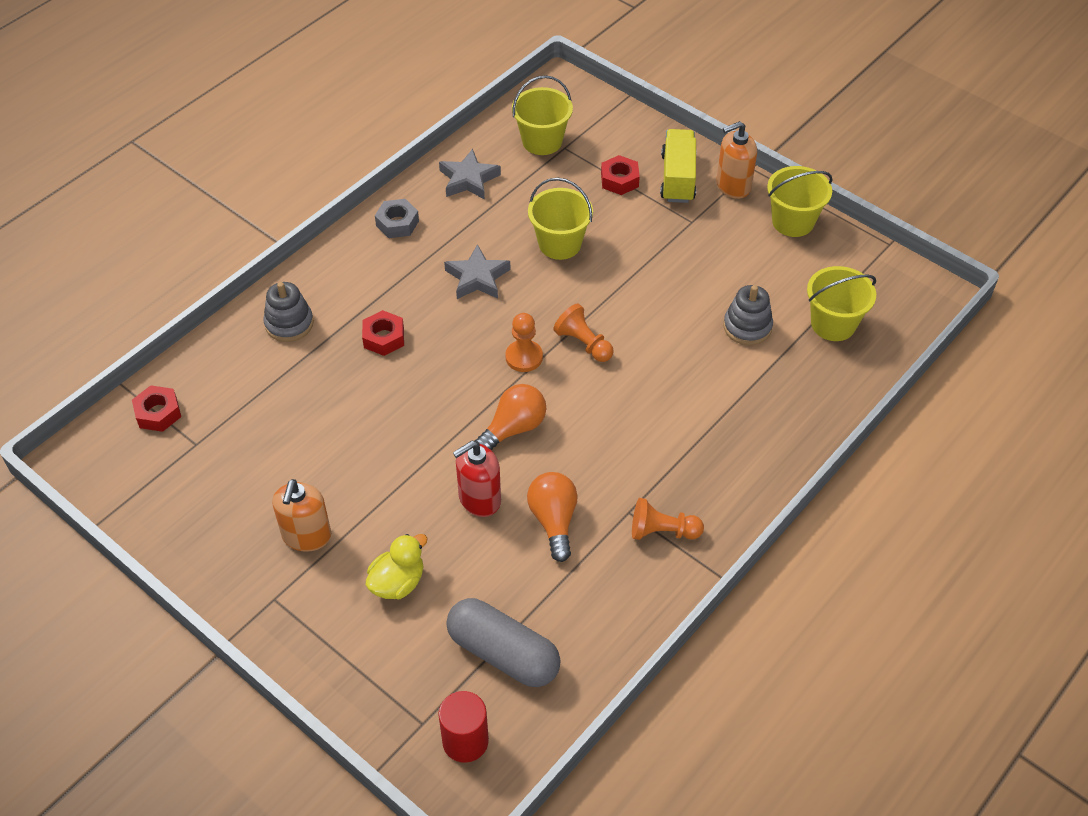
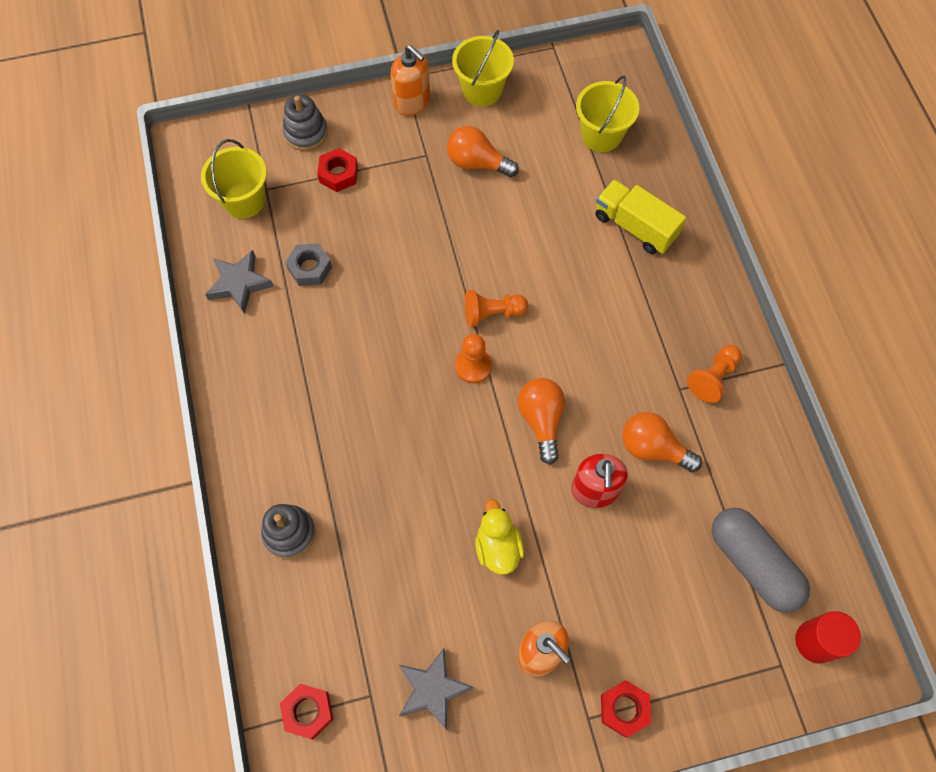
camera: 55 degrees left, 15 degrees up
red nut [362,310,404,356] -> red nut moved to [601,680,651,738]
yellow duck [366,534,428,599] -> yellow duck moved to [475,499,524,574]
grey nut [375,199,419,238] -> grey nut moved to [285,243,332,286]
grey star [444,244,511,299] -> grey star moved to [399,648,474,731]
grey capsule [446,598,561,687] -> grey capsule turned 75 degrees clockwise [712,508,810,613]
yellow bucket [528,178,593,260] -> none
yellow truck [660,129,697,203] -> yellow truck moved to [595,179,686,254]
orange soap dispenser [717,121,757,199] -> orange soap dispenser turned 60 degrees counterclockwise [390,45,430,116]
grey stacking toy [723,285,773,345] -> grey stacking toy moved to [283,95,328,151]
none -> orange light bulb [447,126,519,177]

